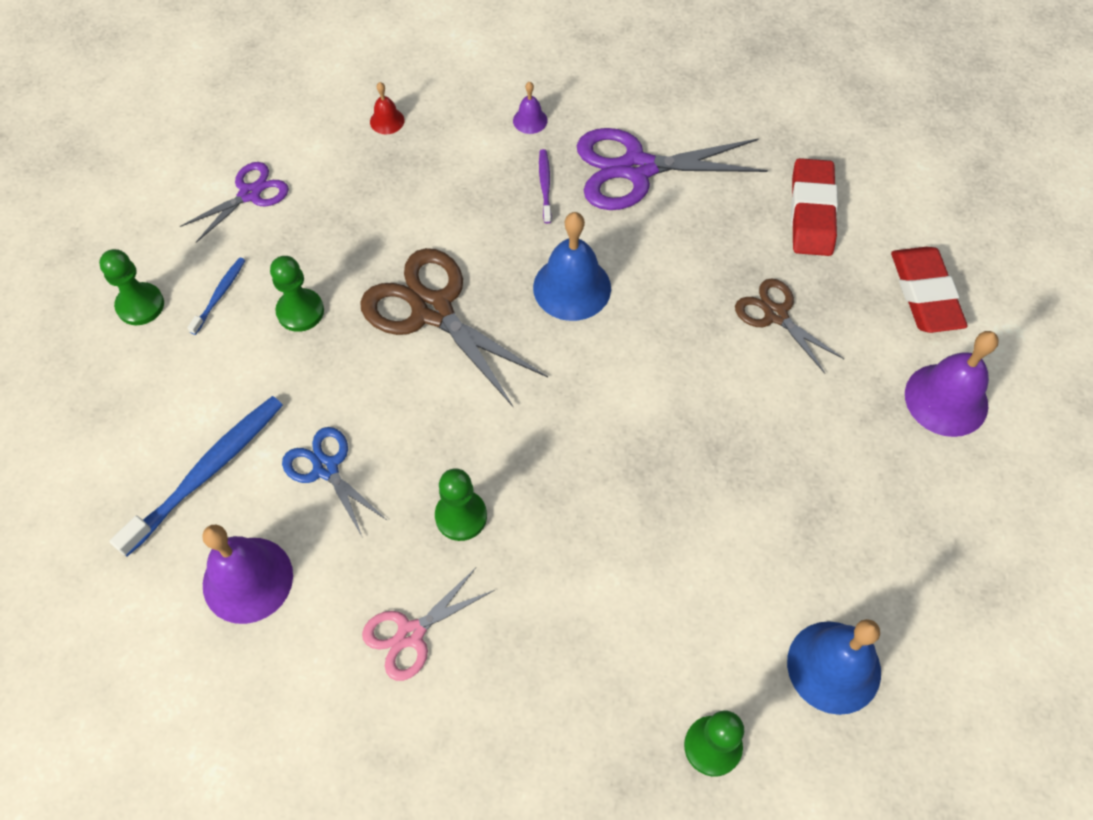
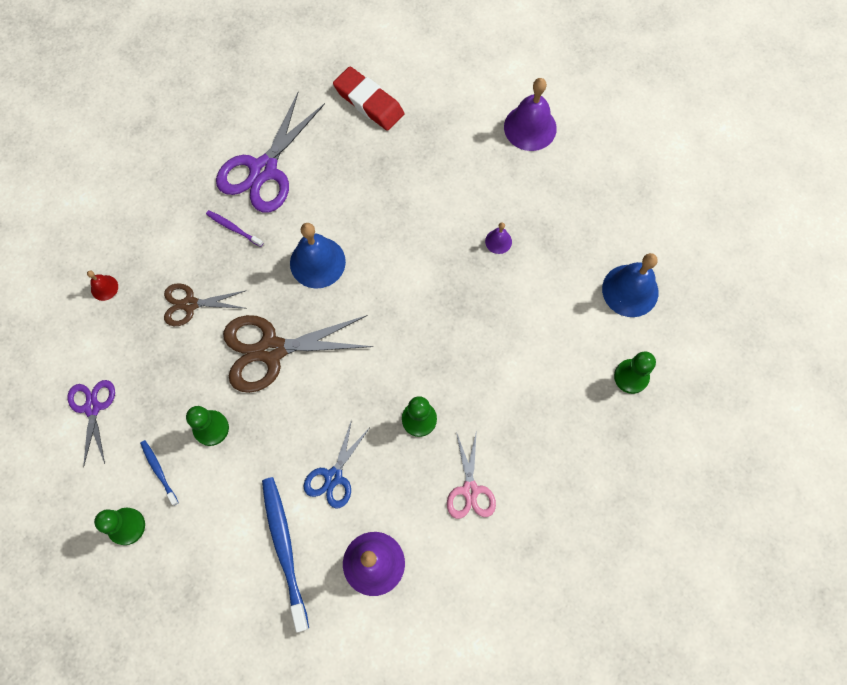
camera: 55 degrees left, 10 degrees up
blue scissors [282,427,388,536] -> blue scissors turned 60 degrees counterclockwise [304,420,369,508]
purple bell [513,81,548,134] -> purple bell moved to [485,222,512,254]
brown scissors [735,278,844,374] -> brown scissors moved to [164,283,247,326]
red eraser [891,247,968,333] -> none

